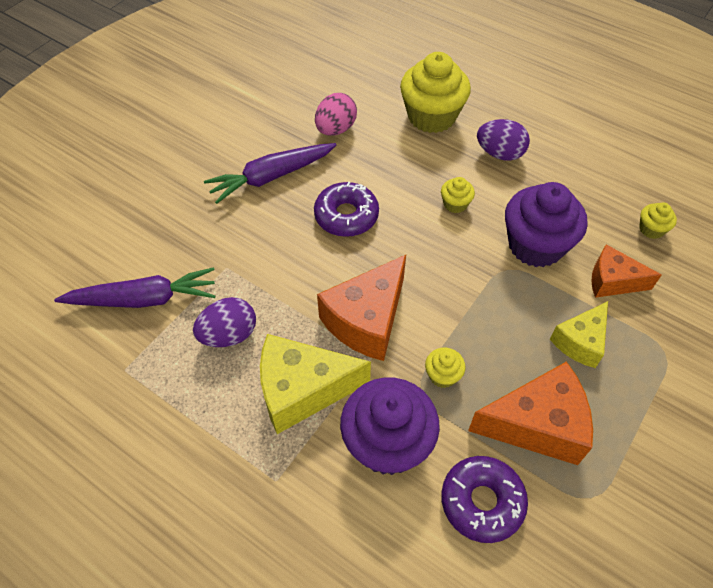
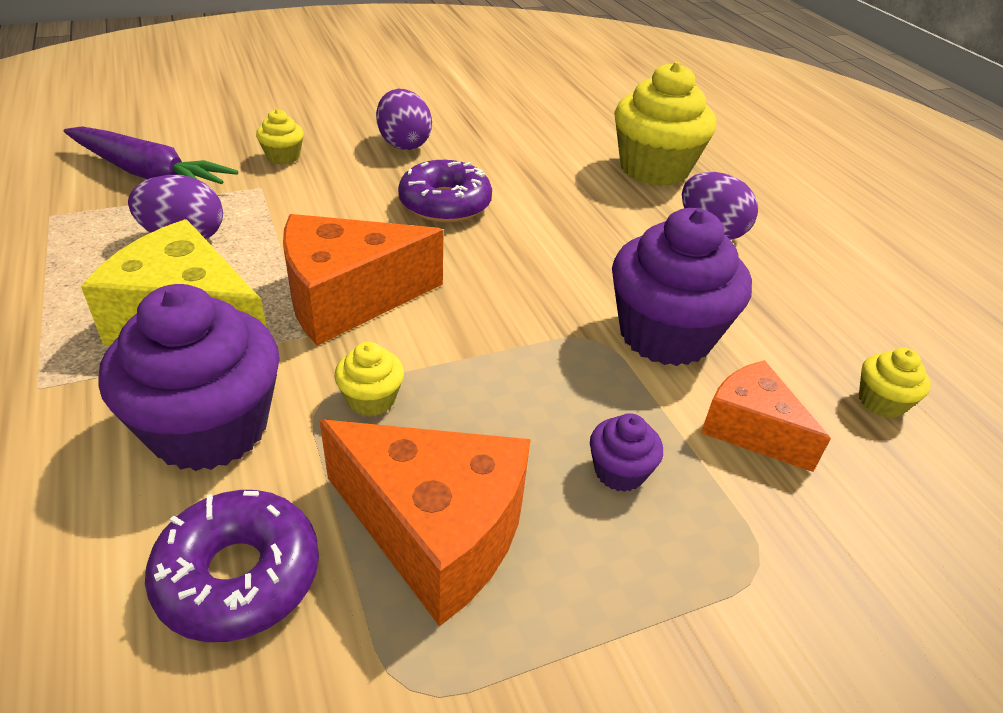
camera: 30 degrees right, 15 degrees down
purple carrot [204,143,336,204] -> purple egg [376,89,432,150]
pink egg [315,93,357,136] -> none
yellow cupcake [441,177,475,213] -> yellow cupcake moved to [256,109,304,165]
yellow cheese [550,301,608,368] -> purple cupcake [590,413,663,492]

